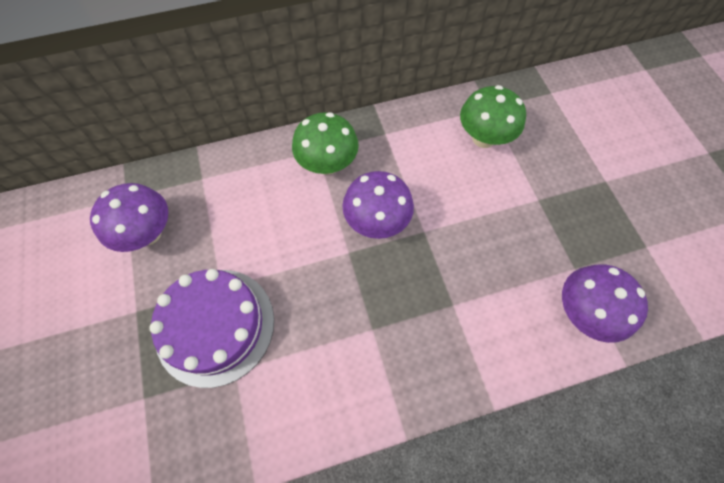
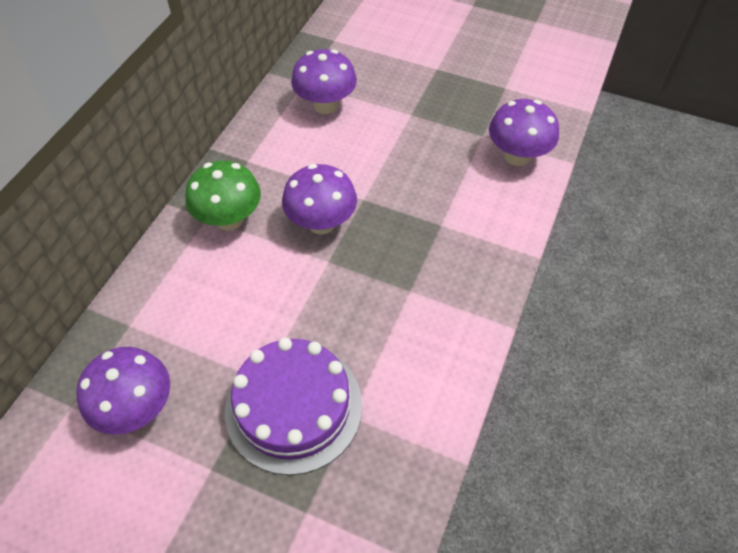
camera: 50 degrees left, 10 degrees down
green mushroom [460,85,526,148] -> purple mushroom [291,49,357,114]

